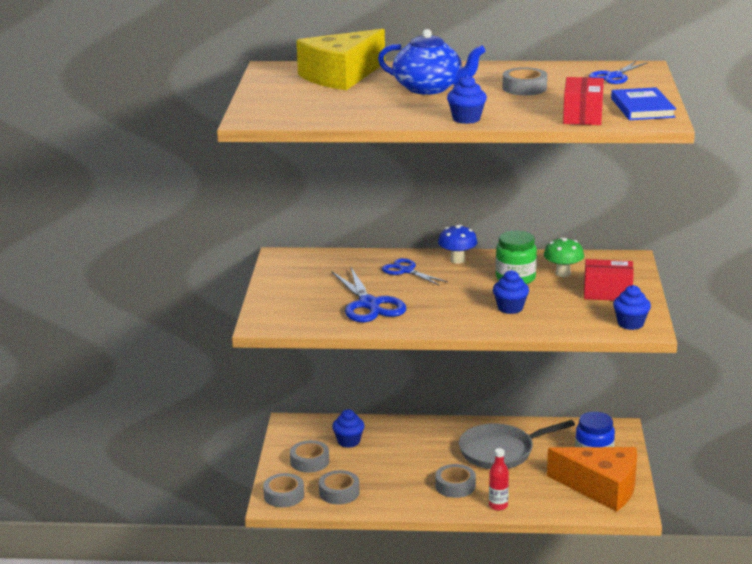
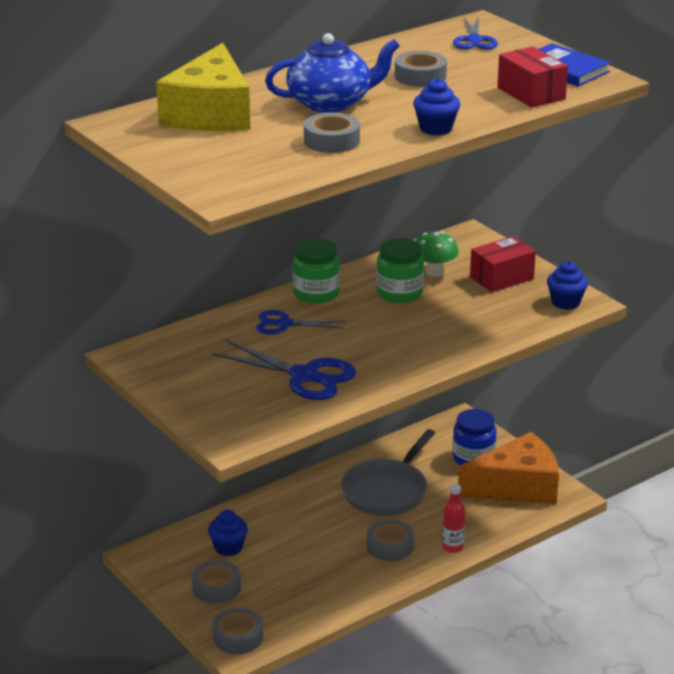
camera: 40 degrees left, 5 degrees up
grey tape [319,470,360,504] -> grey tape moved to [304,113,360,153]
blue mushroom [438,225,478,264] -> green jar [292,238,340,304]
blue cupcake [493,270,529,314] -> none

